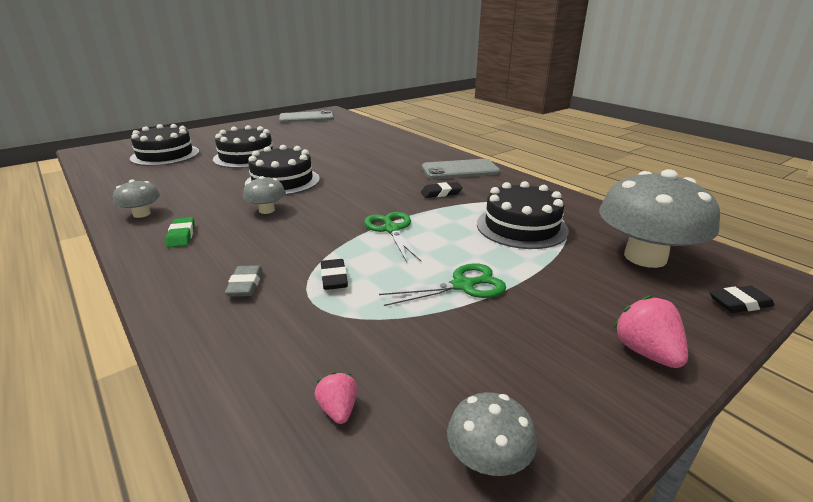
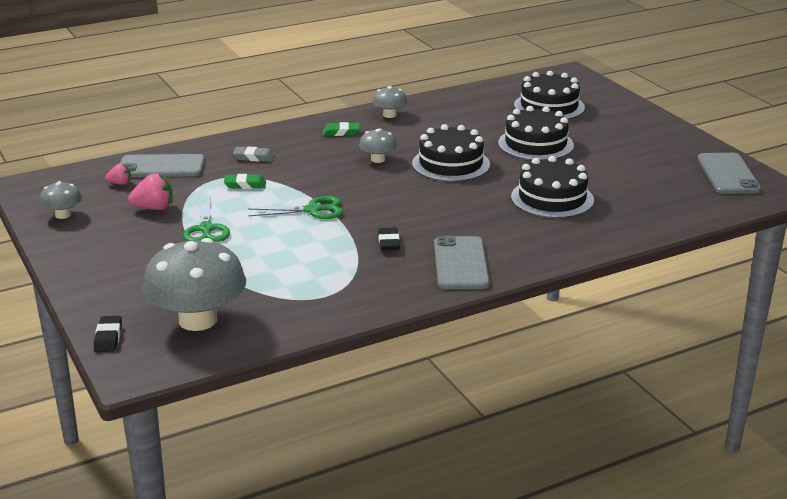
camera: 100 degrees right, 0 degrees up
black eraser [321,259,348,290] -> green eraser [224,174,266,189]
black cake [477,181,569,249] -> black cake moved to [511,156,594,218]
pink strawberry [614,296,688,368] -> pink strawberry moved to [128,173,173,210]
none -> grey phone [120,154,205,177]

